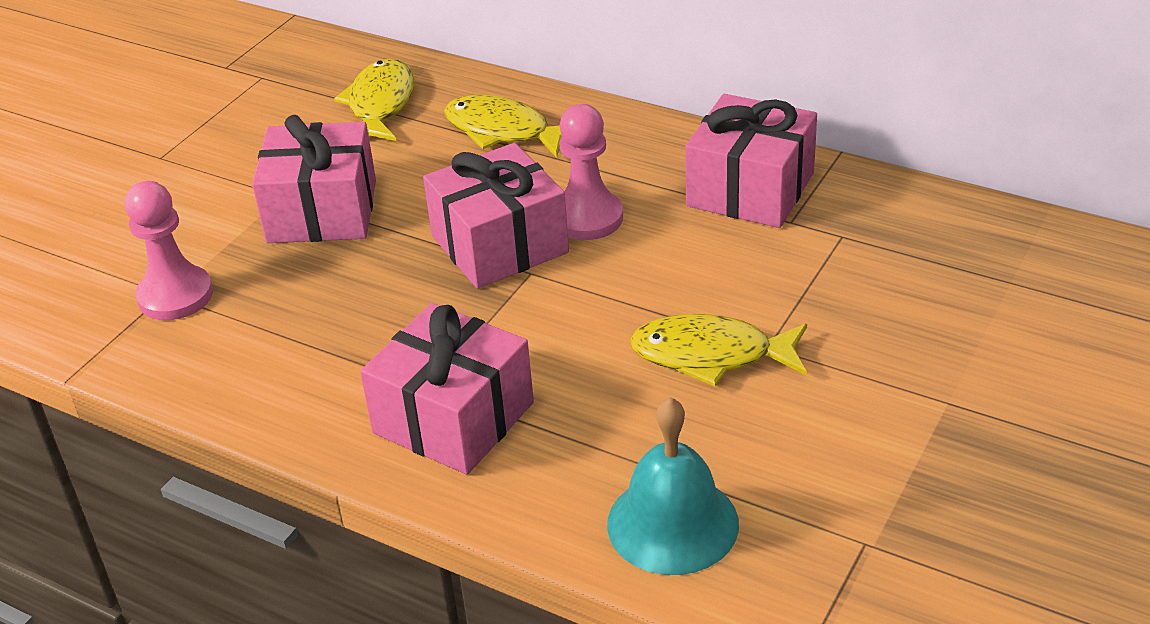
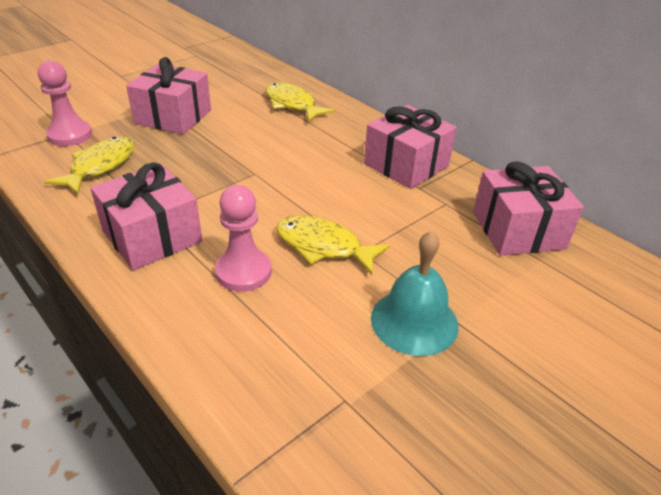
camera: 15 degrees right, 0 degrees up
yellow fish [334,59,415,141] -> yellow fish moved to [44,137,135,194]
pink gift [423,143,569,289] -> pink gift moved to [473,161,584,256]
pink pawn [560,104,623,240] -> pink pawn moved to [215,185,272,292]
turquoise bell [607,397,739,575] -> turquoise bell moved to [371,231,458,356]

